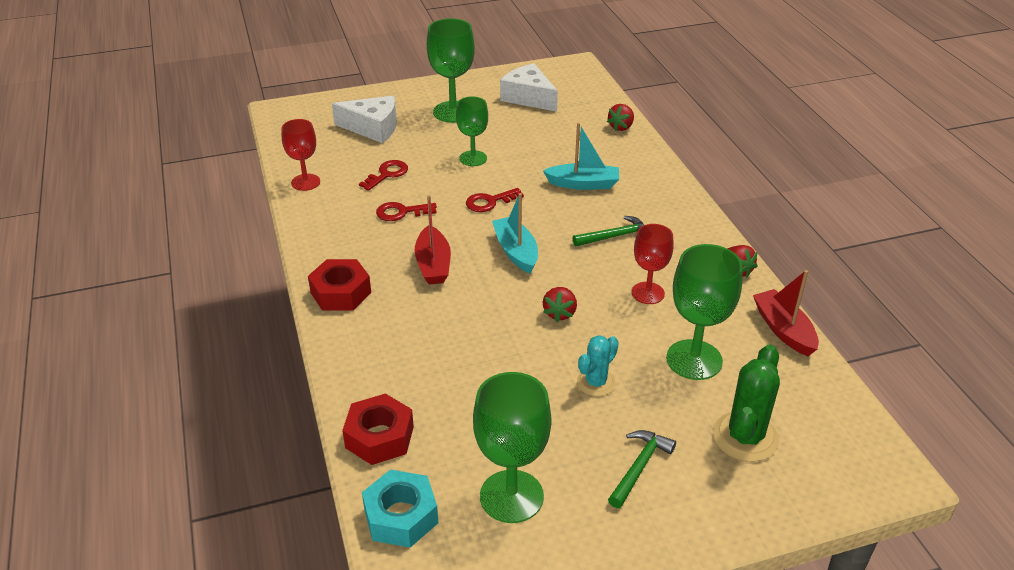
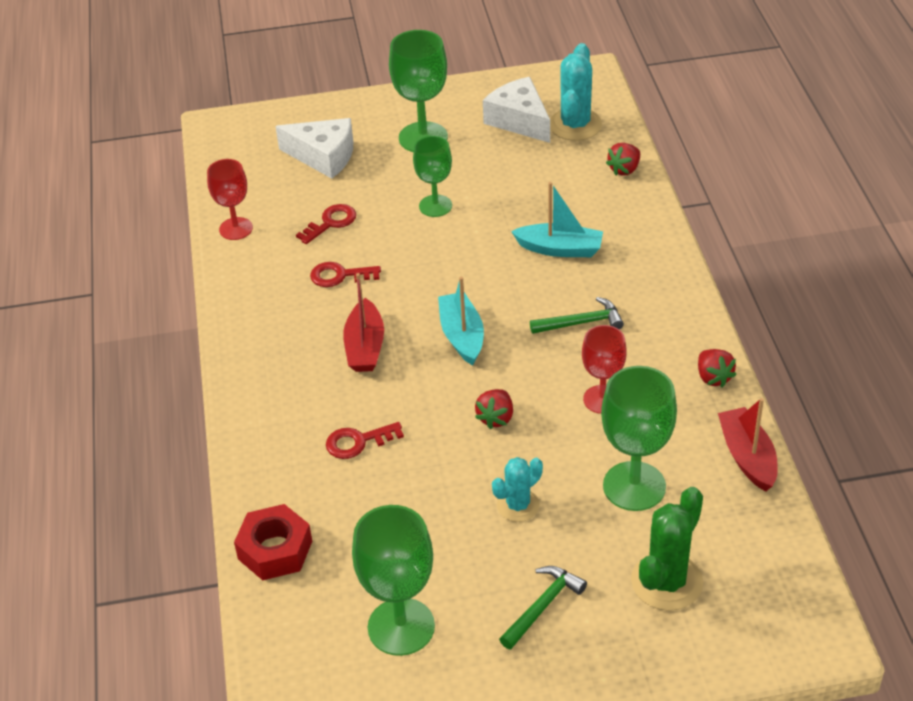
camera: 10 degrees right, 5 degrees up
red nut [308,259,371,311] -> none
turquoise nut [362,469,438,548] -> none
red key [466,188,524,212] -> red key moved to [326,422,404,459]
none -> turquoise cactus [550,43,602,141]

